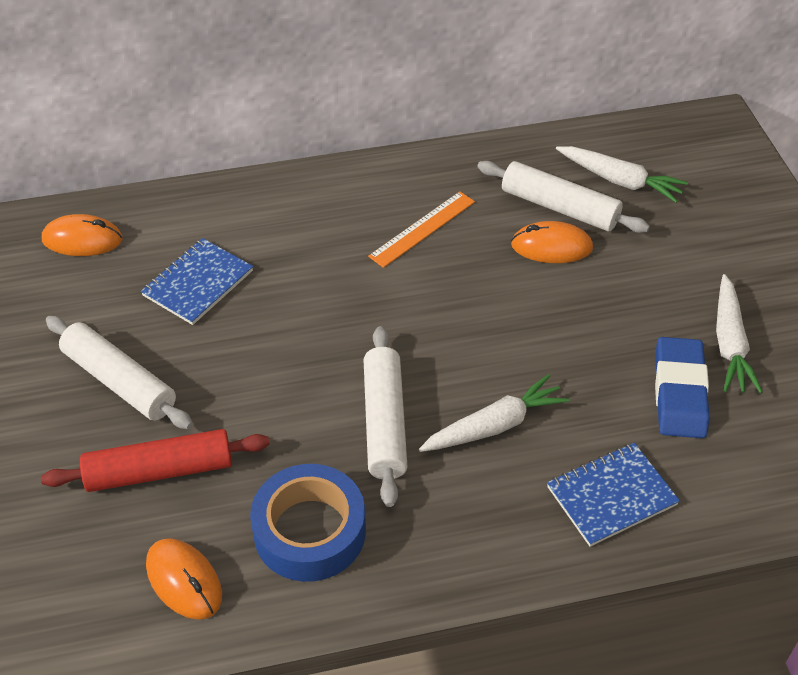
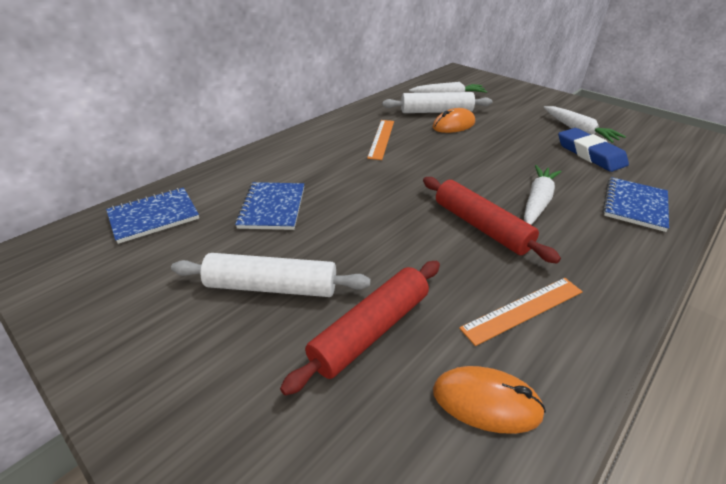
camera: 35 degrees left, 10 degrees down
orange mouse [42,214,122,256] -> blue notebook [106,188,199,244]
blue tape [250,464,366,582] -> orange ruler [459,278,583,346]
white rolling pin [364,326,408,507] -> red rolling pin [423,177,561,263]

